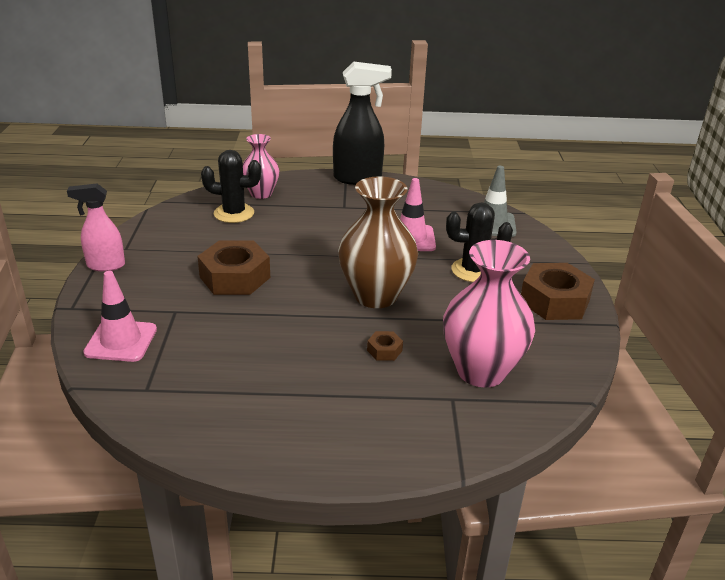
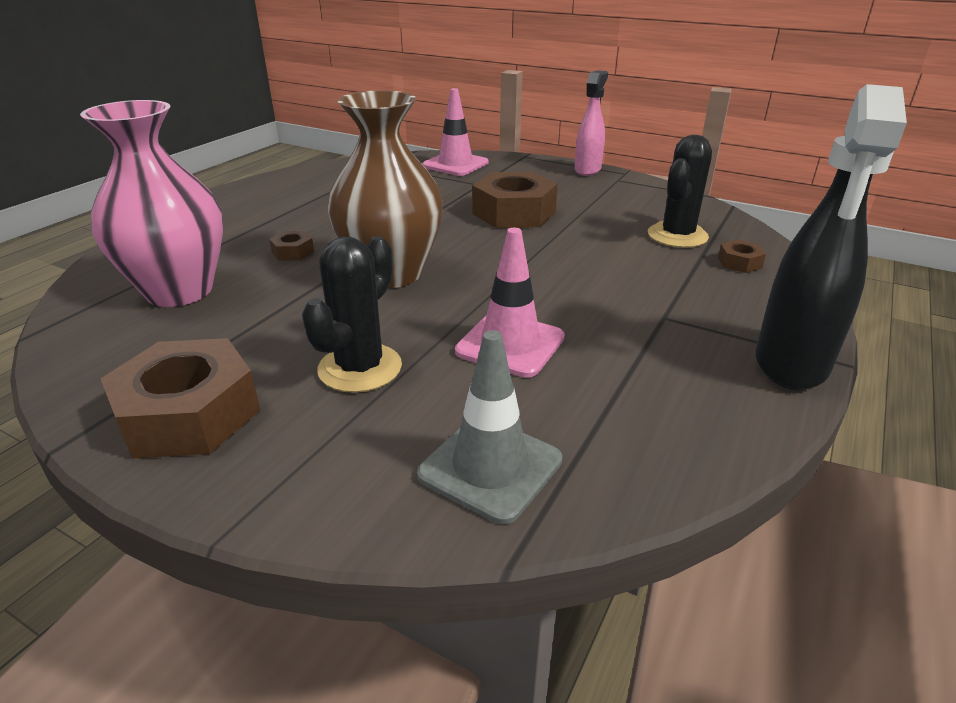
camera: 120 degrees right, 0 degrees up
pink vase [243,134,280,199] -> brown nut [718,240,766,273]

